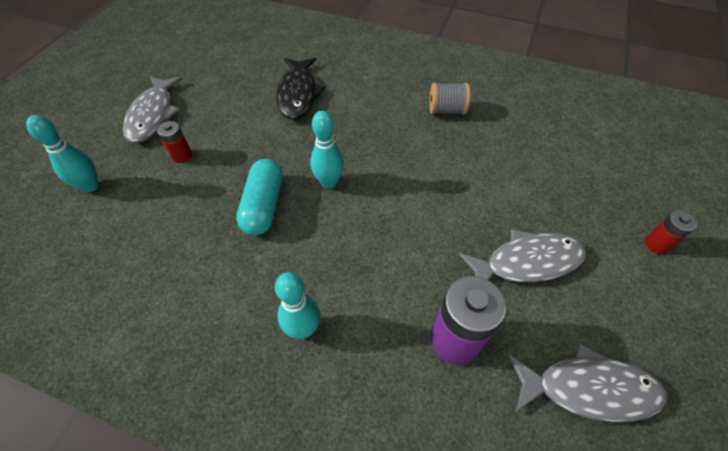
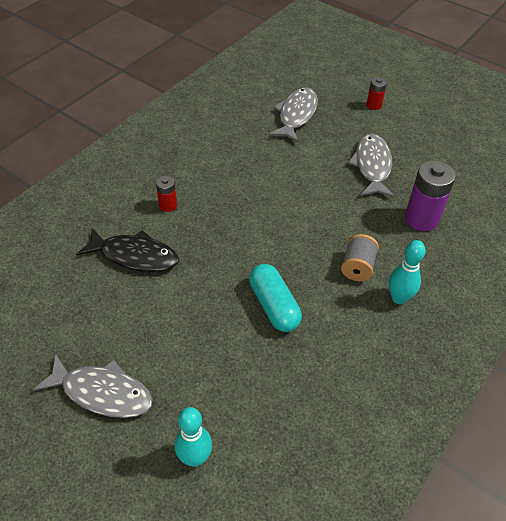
camera: 75 degrees left, 5 degrees down
red battery [157,121,192,163] -> red battery moved to [156,176,177,212]
turquoise capsule [236,159,283,235] -> turquoise capsule turned 45 degrees clockwise [249,264,302,332]
turquoise bowling pin [310,111,344,189] -> none
grey spool [429,83,470,115] -> grey spool moved to [341,234,379,281]
grey fish [509,344,667,422] -> grey fish moved to [269,88,318,142]

